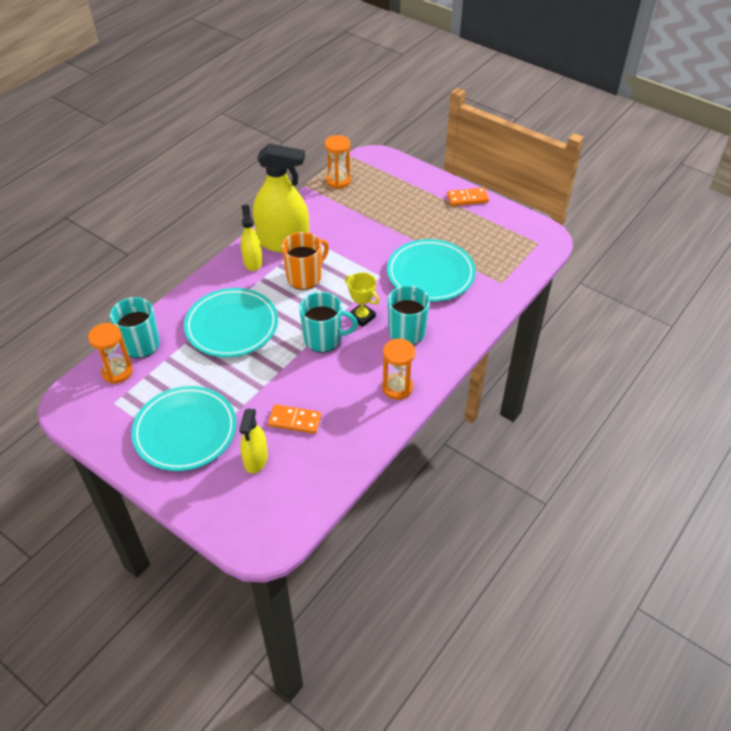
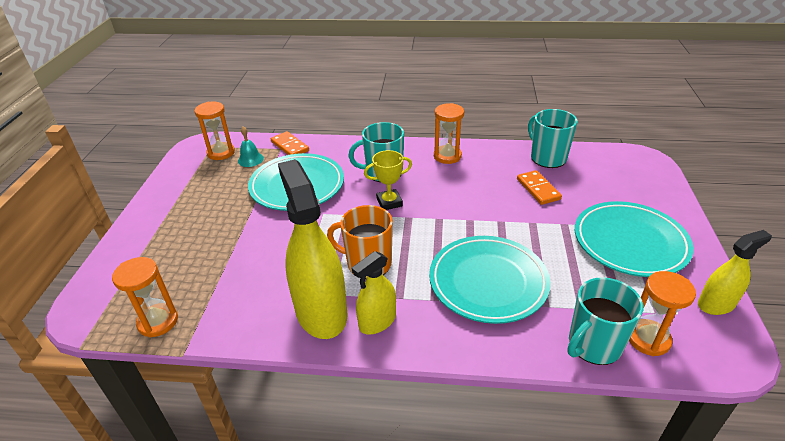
camera: 120 degrees left, 10 degrees down
yellow spray bottle [239,409,268,474] -> yellow spray bottle moved to [698,230,772,315]
turquoise mug [299,292,358,353] -> turquoise mug moved to [528,109,577,168]
yellow trophy [345,272,379,327] -> yellow trophy turned 60 degrees clockwise [364,150,412,210]
orange domino [447,187,489,206] -> orange domino moved to [271,131,309,155]
none -> orange hourglass [194,102,235,160]
none -> turquoise bell [238,126,264,167]

